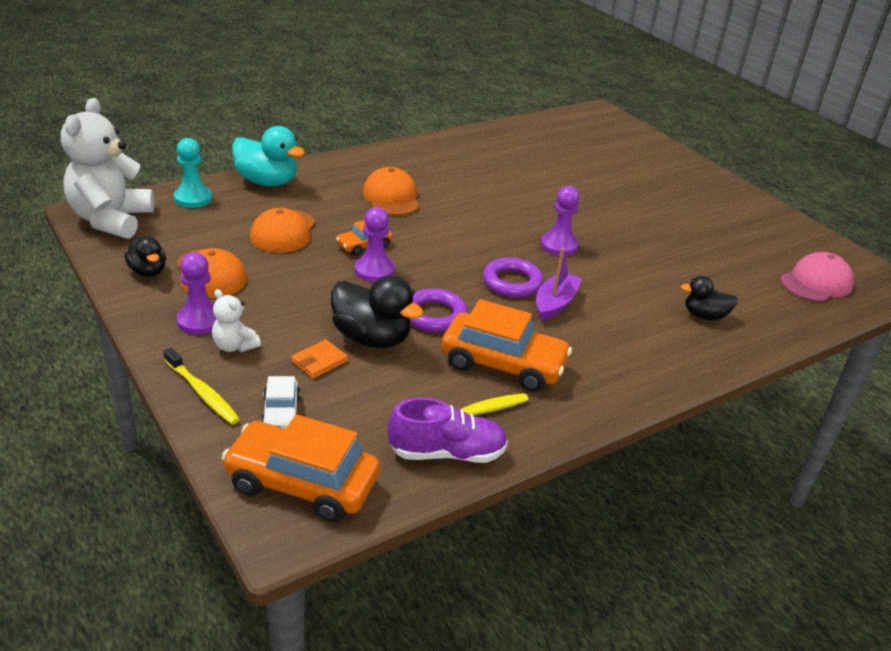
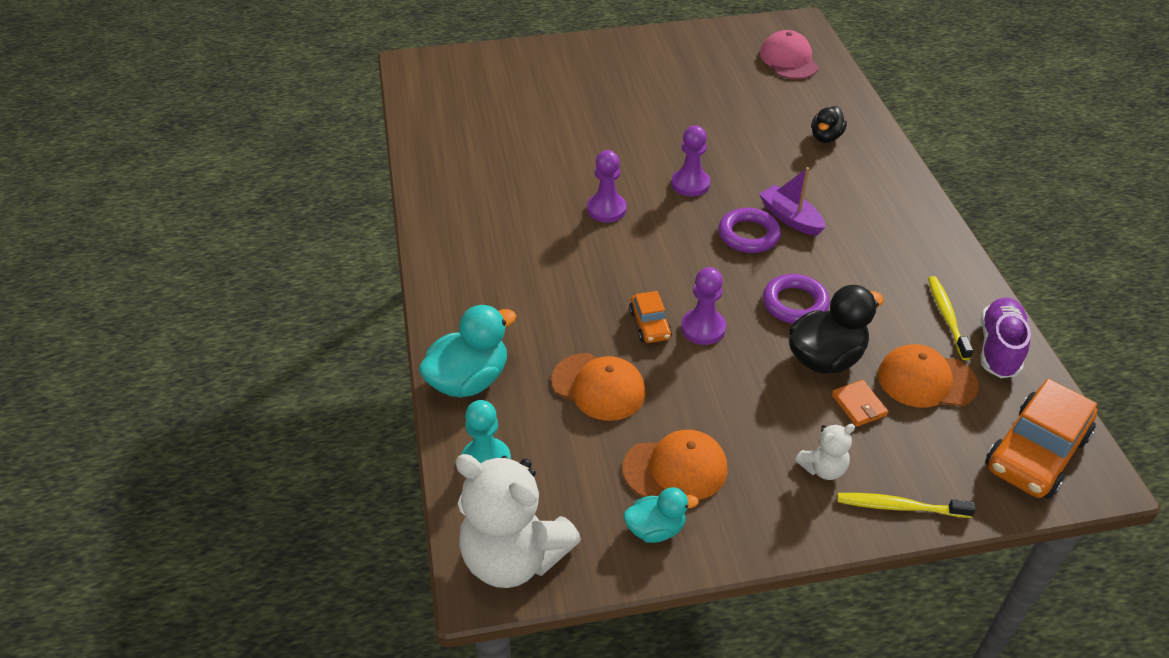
camera: 65 degrees left, 10 degrees up
black duck [124,237,166,277] -> turquoise duck [624,487,699,543]
yellow toothbrush [163,347,240,425] -> yellow toothbrush turned 150 degrees counterclockwise [837,493,976,518]
purple pawn [176,252,216,335] -> purple pawn moved to [587,150,627,222]
white car [261,376,301,429] -> none
orange cap [363,167,420,216] -> orange cap moved to [878,344,979,407]
orange car [441,299,572,392] -> none

